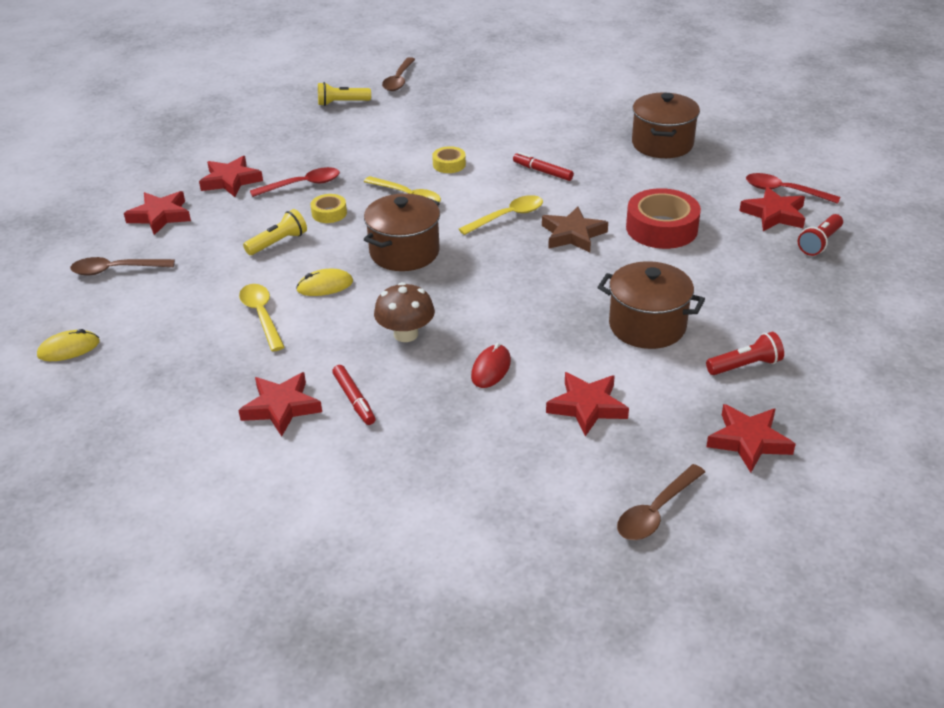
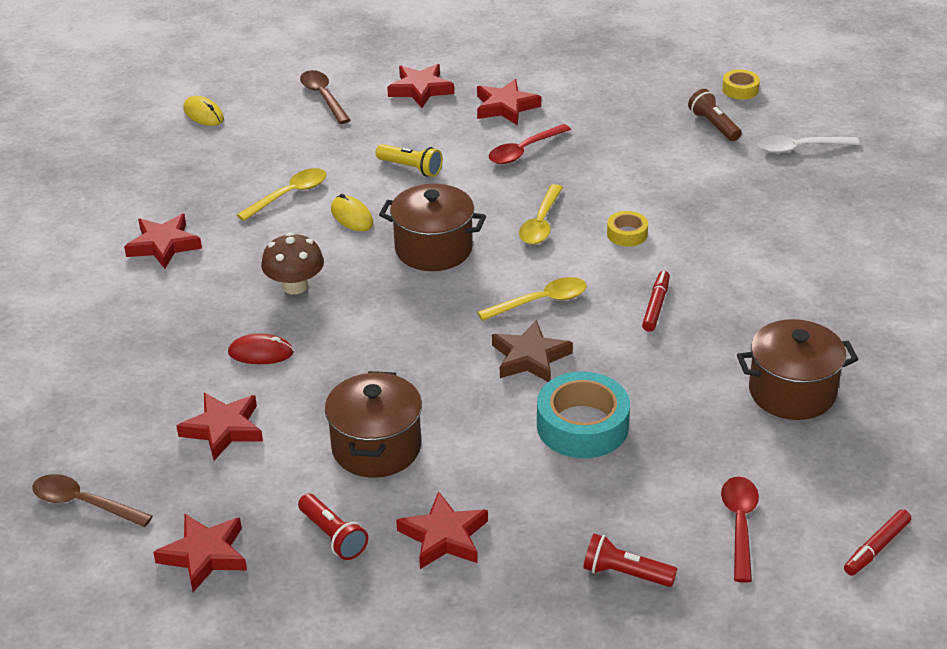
camera: 70 degrees right, 0 degrees up
red spoon [250,167,340,197] -> red spoon turned 90 degrees clockwise [489,124,571,164]
yellow tape [310,194,347,223] -> yellow tape moved to [722,69,760,99]
yellow flashlight [318,82,371,106] -> brown flashlight [688,89,742,141]
red marker [332,365,376,425] -> red marker moved to [844,509,911,576]
brown spoon [382,57,415,91] -> white spoon [758,135,860,153]
yellow spoon [459,195,543,235] -> yellow spoon turned 60 degrees counterclockwise [477,277,587,321]
red tape [626,188,701,249] -> turquoise tape [537,371,630,458]
red star [739,187,805,231] -> red star moved to [396,491,488,569]

